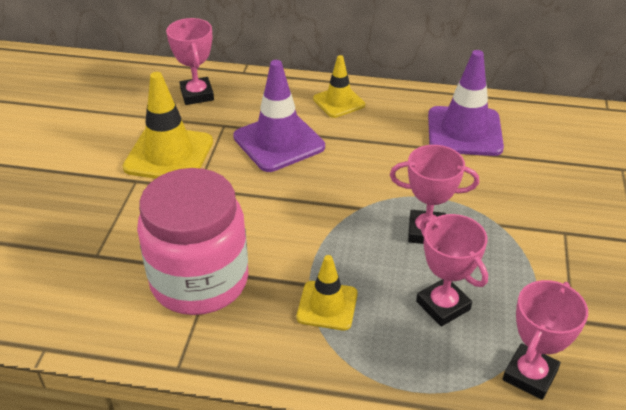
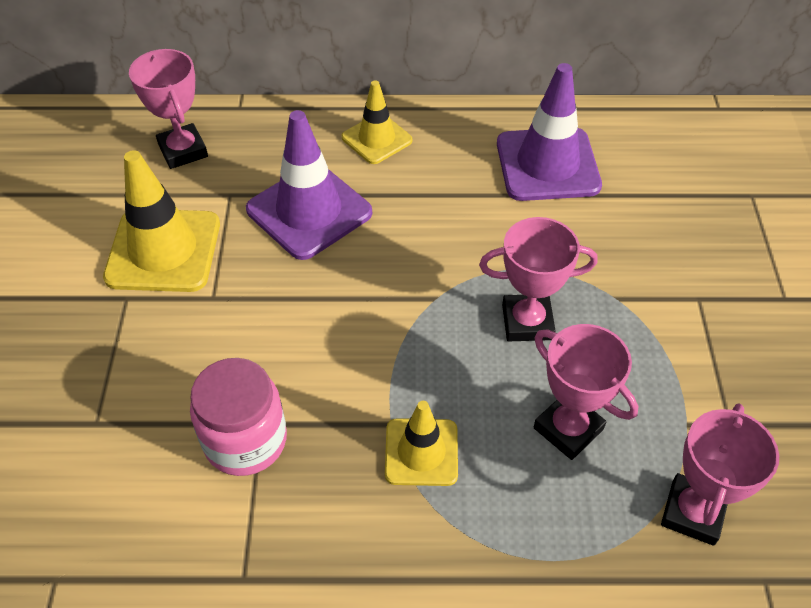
camera: 10 degrees left, 10 degrees up
pink jar [137,168,248,315] -> pink jar [190,358,287,476], size x0.63

